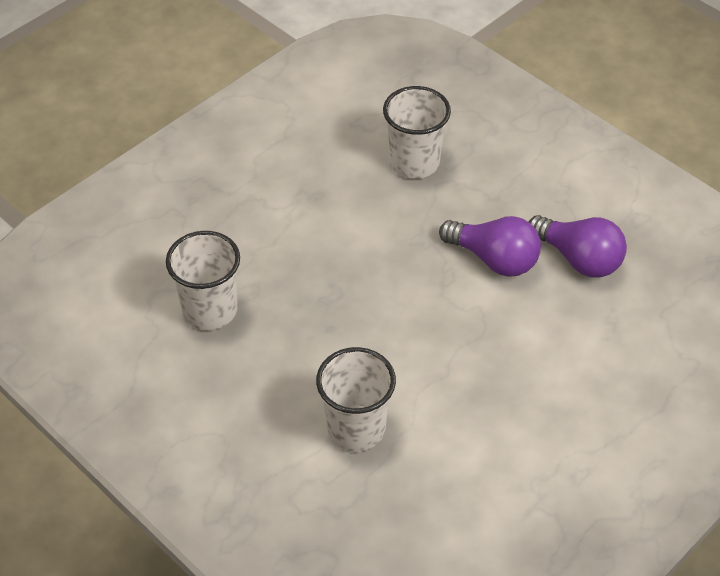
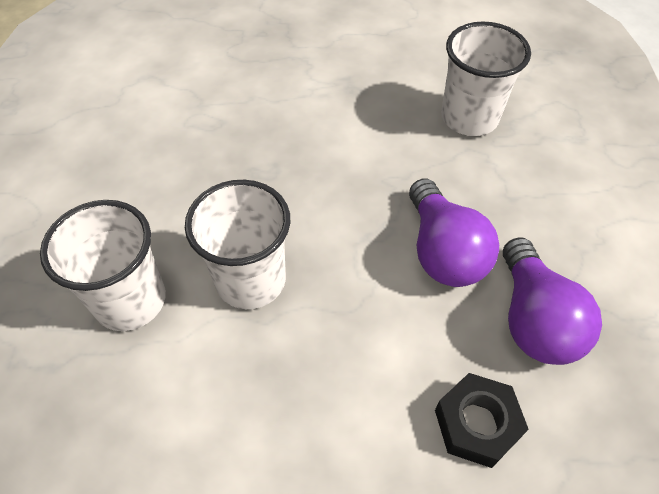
camera: 45 degrees right, 5 degrees up
white cup [166,231,240,330] -> white cup moved to [185,180,290,309]
none -> black nut [435,373,529,468]

